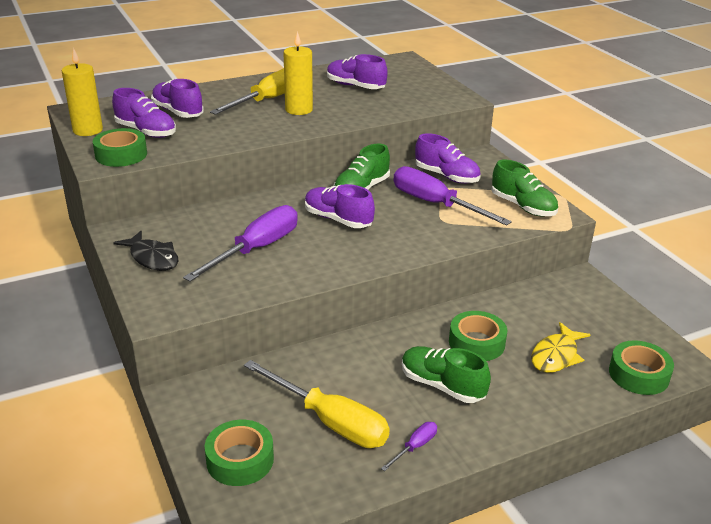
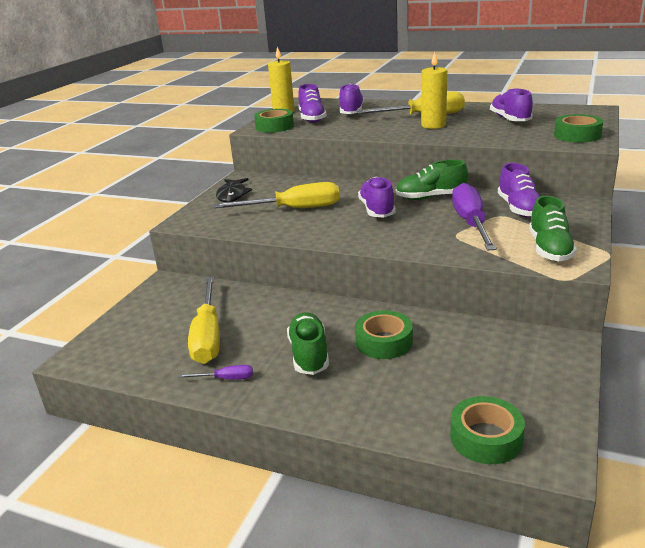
camera: 50 degrees right, 5 degrees down
purple screwdriver [183,205,298,282] -> yellow screwdriver [213,182,340,208]
green tape [205,420,274,486] -> green tape moved to [554,114,603,142]
yellow fish [531,322,591,373] -> none

